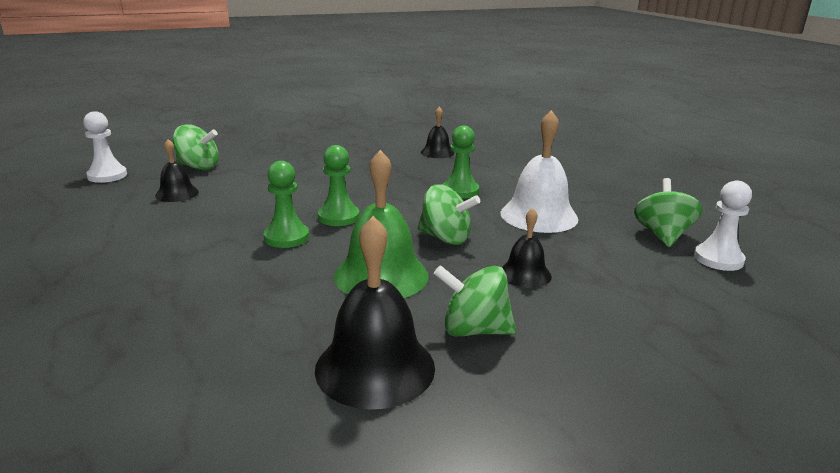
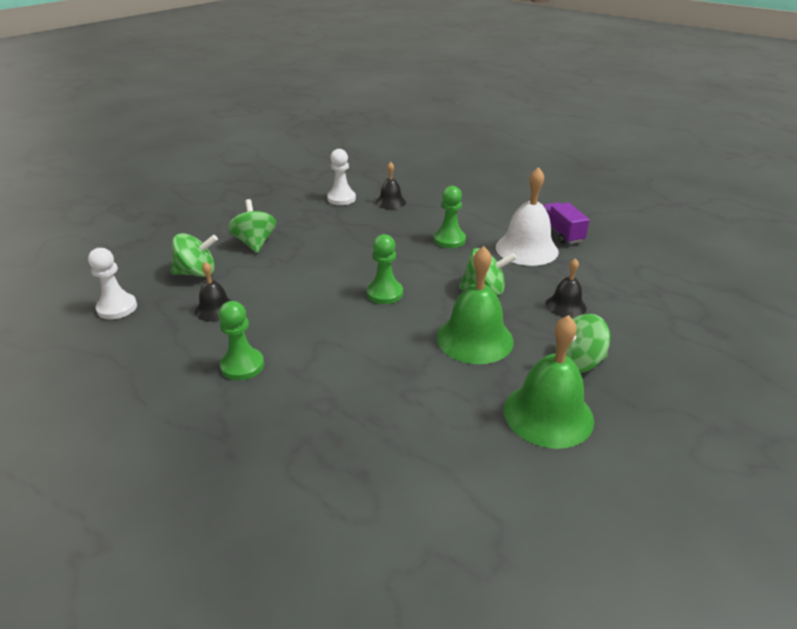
camera: 25 degrees left, 10 degrees up
green pawn [264,161,309,248] -> green pawn moved to [219,301,264,380]
black bell [315,216,435,409] -> green bell [504,315,594,449]
green spinning top [634,178,703,247] -> green spinning top moved to [228,199,276,253]
white pawn [694,180,752,271] -> white pawn moved to [327,149,356,205]
none -> purple truck [544,202,590,244]

